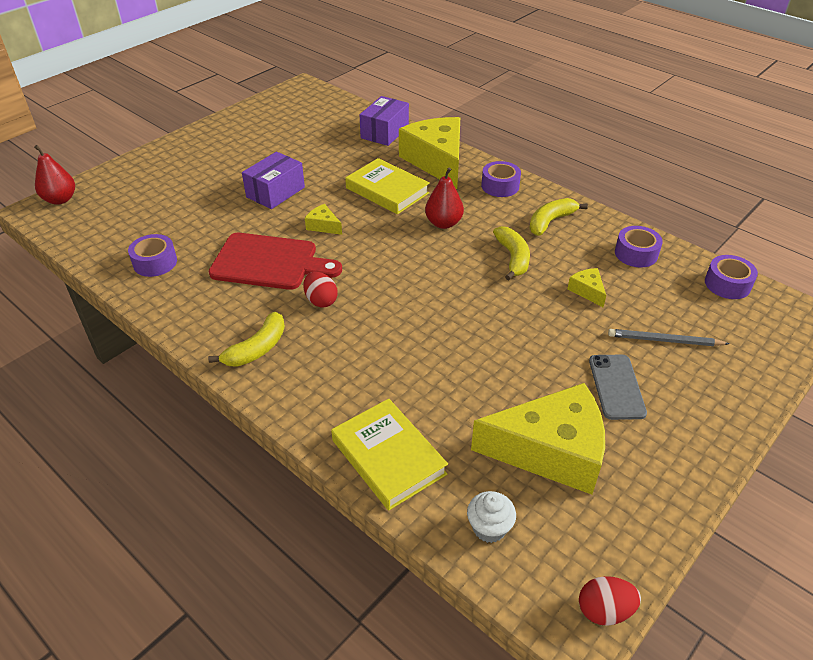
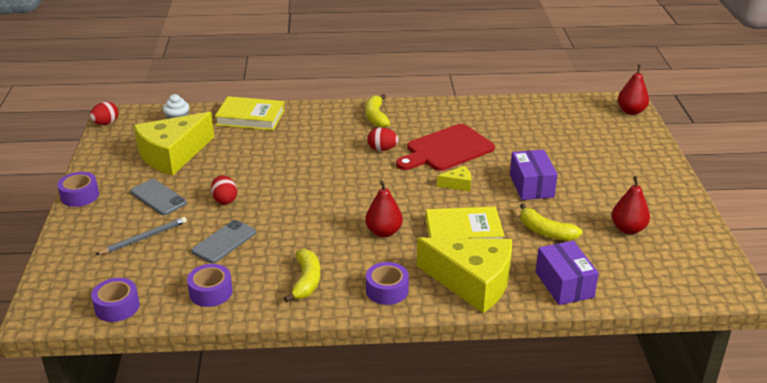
camera: 135 degrees right, 10 degrees down
purple tape [128,234,177,277] -> purple tape moved to [57,172,99,207]
yellow banana [493,226,530,280] -> yellow banana moved to [520,203,583,240]
yellow cheese [567,268,606,307] -> grey phone [191,220,256,263]
none -> red egg [211,175,237,204]
none -> red pear [612,176,650,234]

